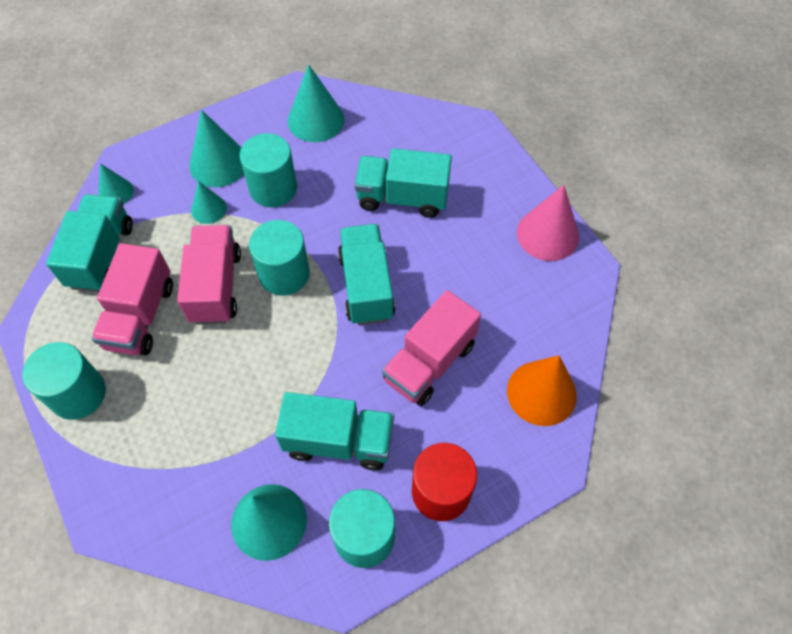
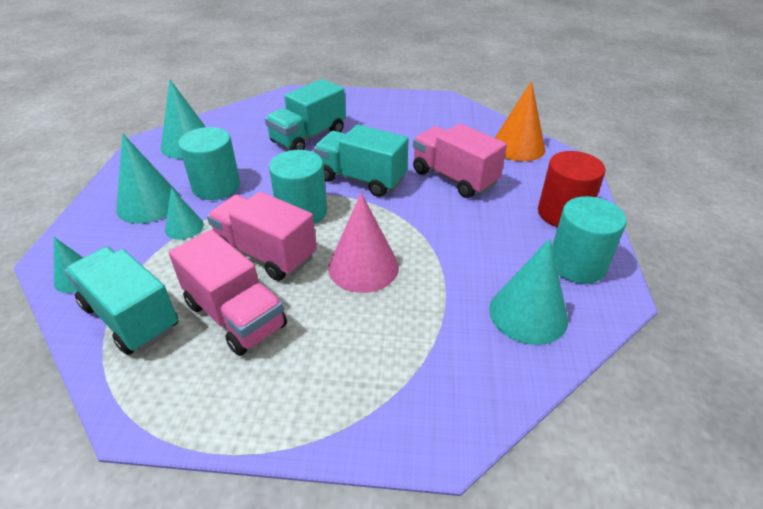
camera: 55 degrees left, 20 degrees down
turquoise cylinder [22,342,106,420] -> none
turquoise truck [275,392,394,470] -> none
pink truck [382,290,481,406] -> pink truck turned 150 degrees clockwise [413,123,507,198]
pink cone [517,185,579,261] -> pink cone moved to [328,193,399,293]

